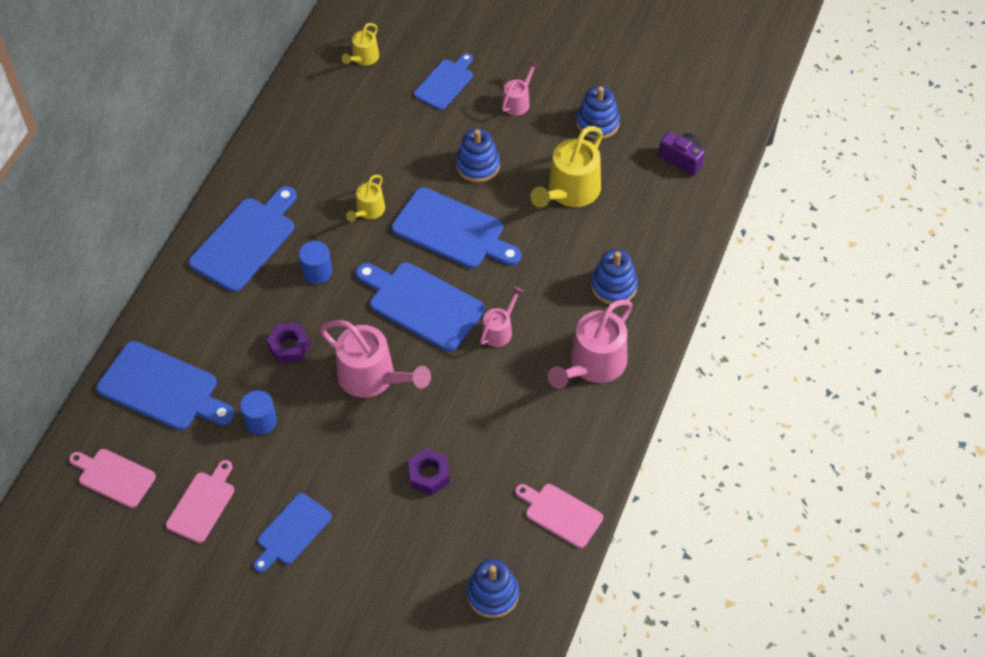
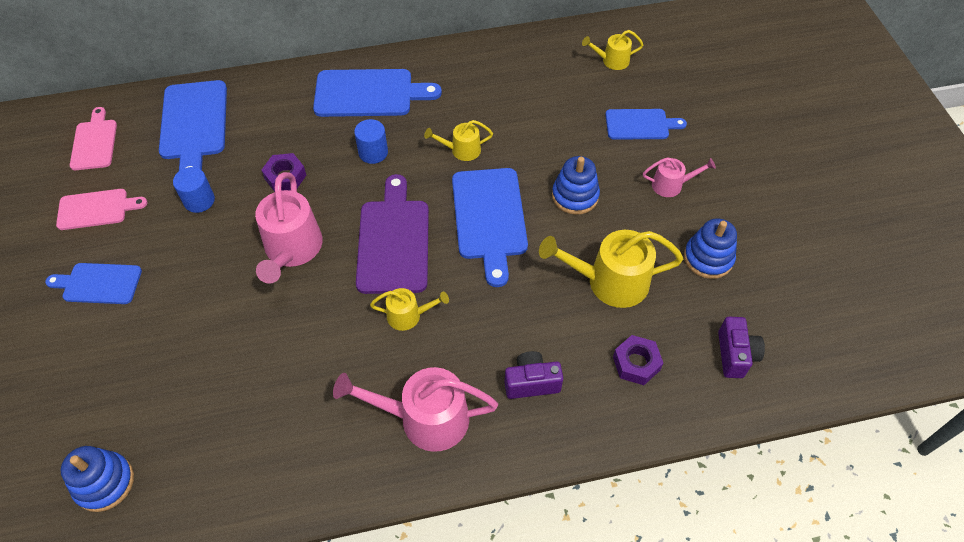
camera: 55 degrees right, 0 degrees up
blue cutting board [356,262,485,352] -> purple cutting board [356,174,429,294]
purple nut [408,448,450,495] -> purple nut moved to [613,335,663,385]
pink watering can [480,286,524,347] -> yellow watering can [370,288,449,331]
pink cutting board [515,484,603,548] -> none
blue stacking toy [591,249,638,304] -> purple camera [505,351,563,399]

